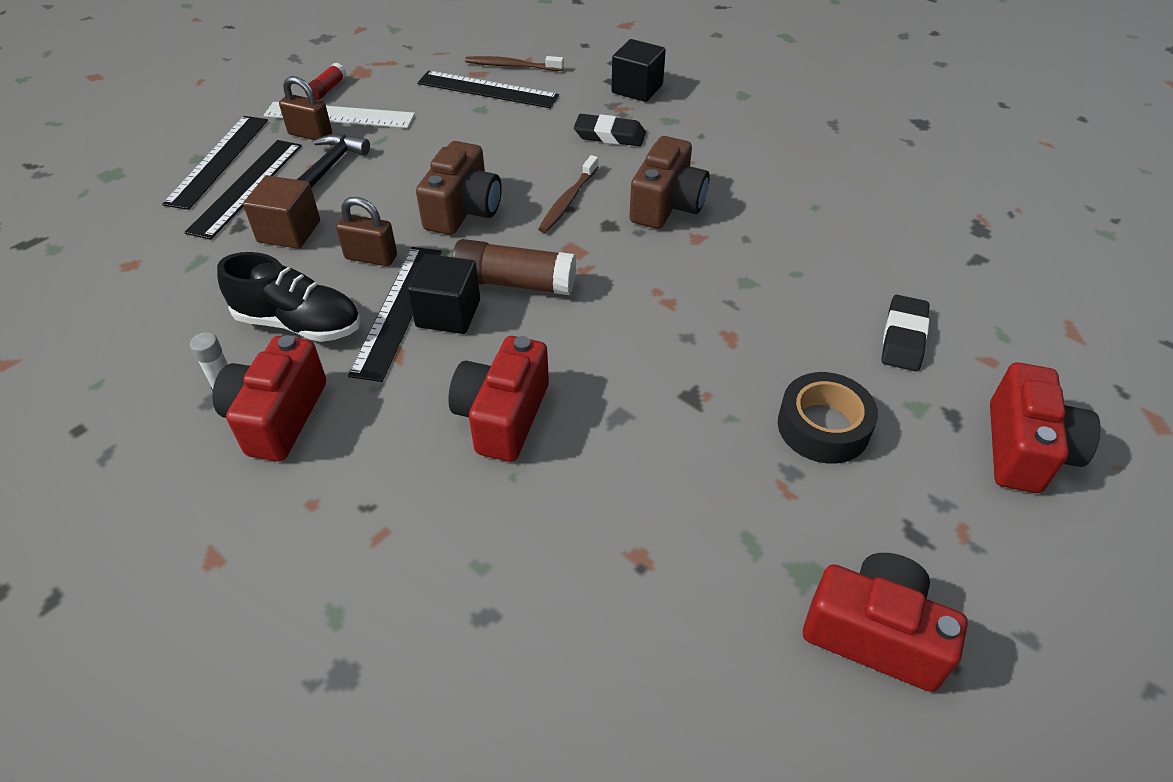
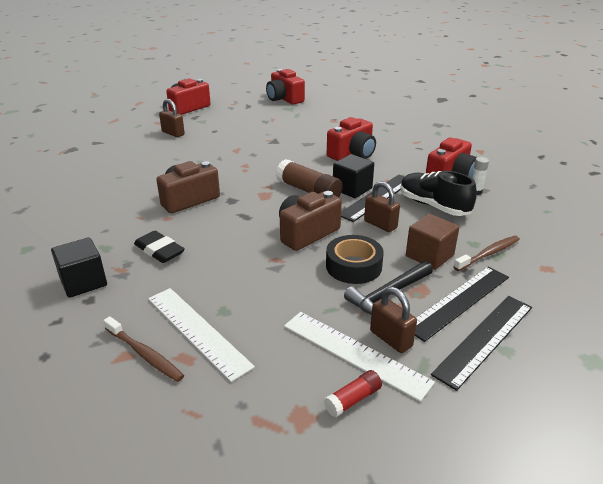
camera: 150 degrees left, 15 degrees down
black ruler [417,71,559,108] -> white ruler [148,288,255,382]
brown toothbrush [538,155,599,233] -> brown toothbrush moved to [454,236,520,271]
black tape [778,372,878,464] -> black tape moved to [326,235,384,284]
black eraser [882,295,930,371] -> brown padlock [159,99,185,137]

